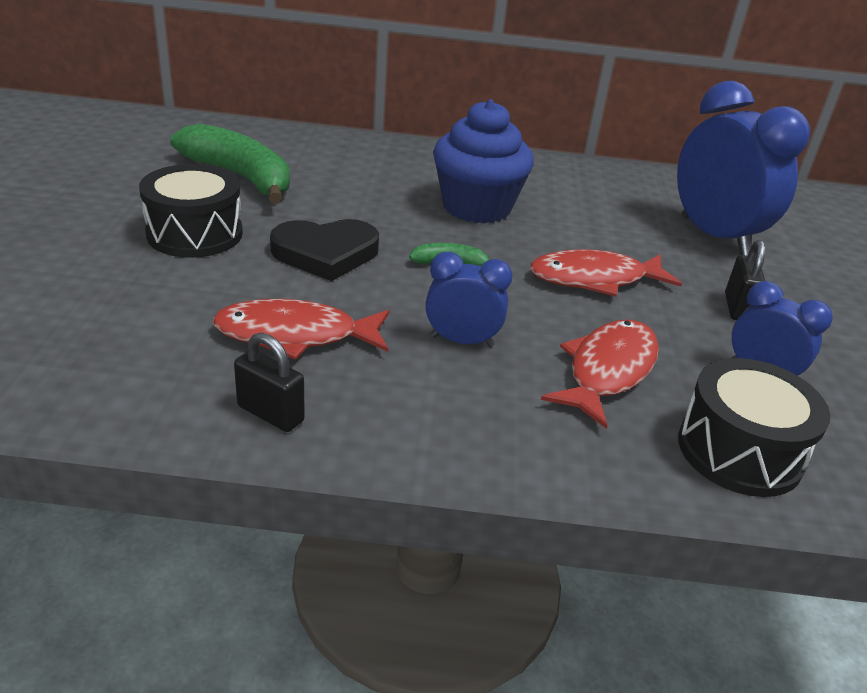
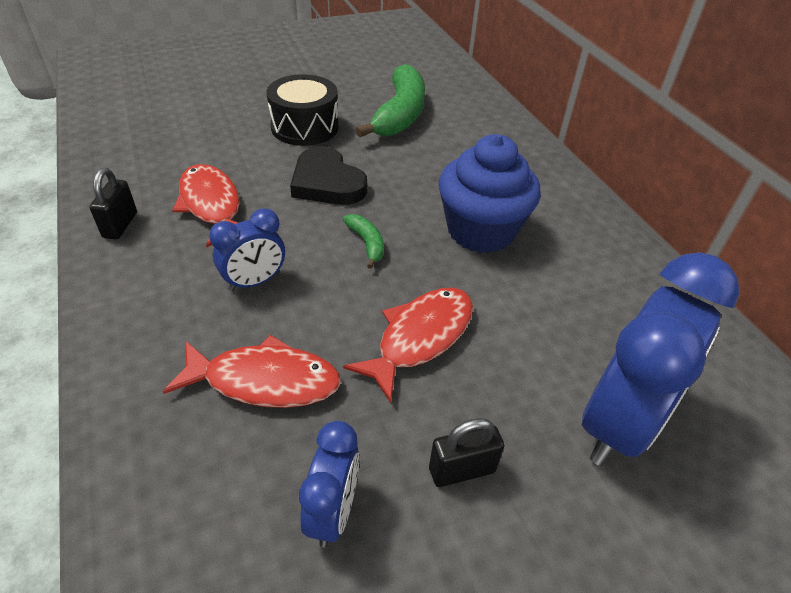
camera: 65 degrees right, 10 degrees up
blue clock [425,252,512,347] -> blue clock turned 75 degrees clockwise [209,208,285,292]
red fish [530,249,682,297] -> red fish turned 75 degrees clockwise [343,288,473,403]
black drum [678,358,831,497] -> none

